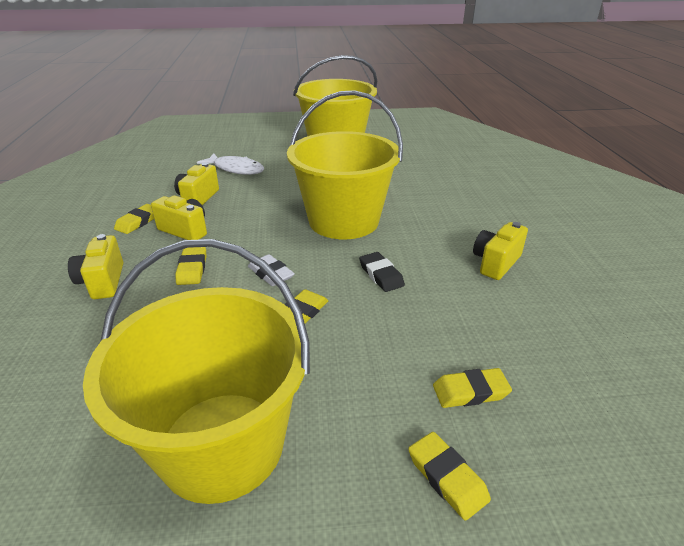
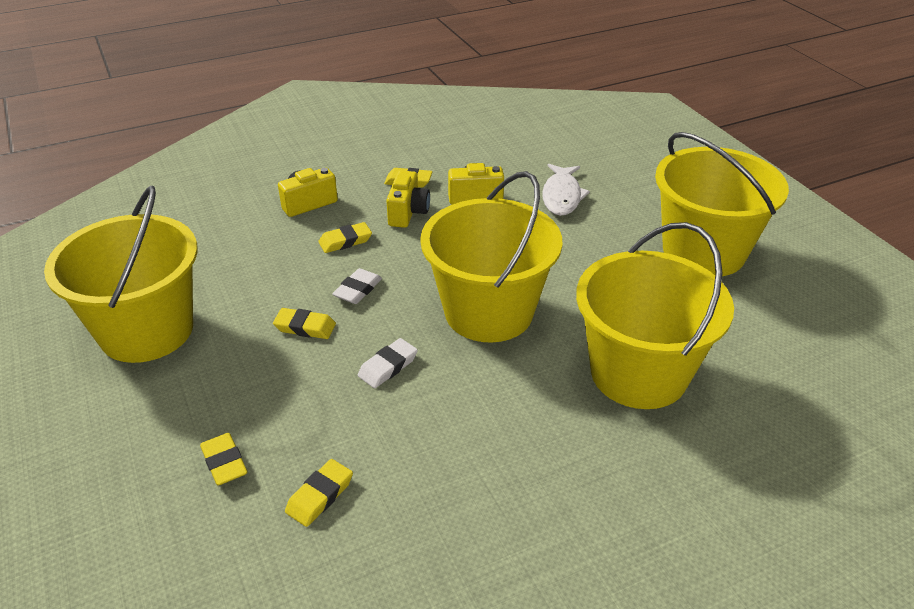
camera: 70 degrees right, 5 degrees up
black eraser [359,252,405,292] -> white eraser [358,338,418,388]
yellow eraser [409,432,491,521] -> yellow eraser moved to [285,459,353,527]
yellow camera [473,222,528,280] -> none
none -> yellow bucket [576,222,734,409]

